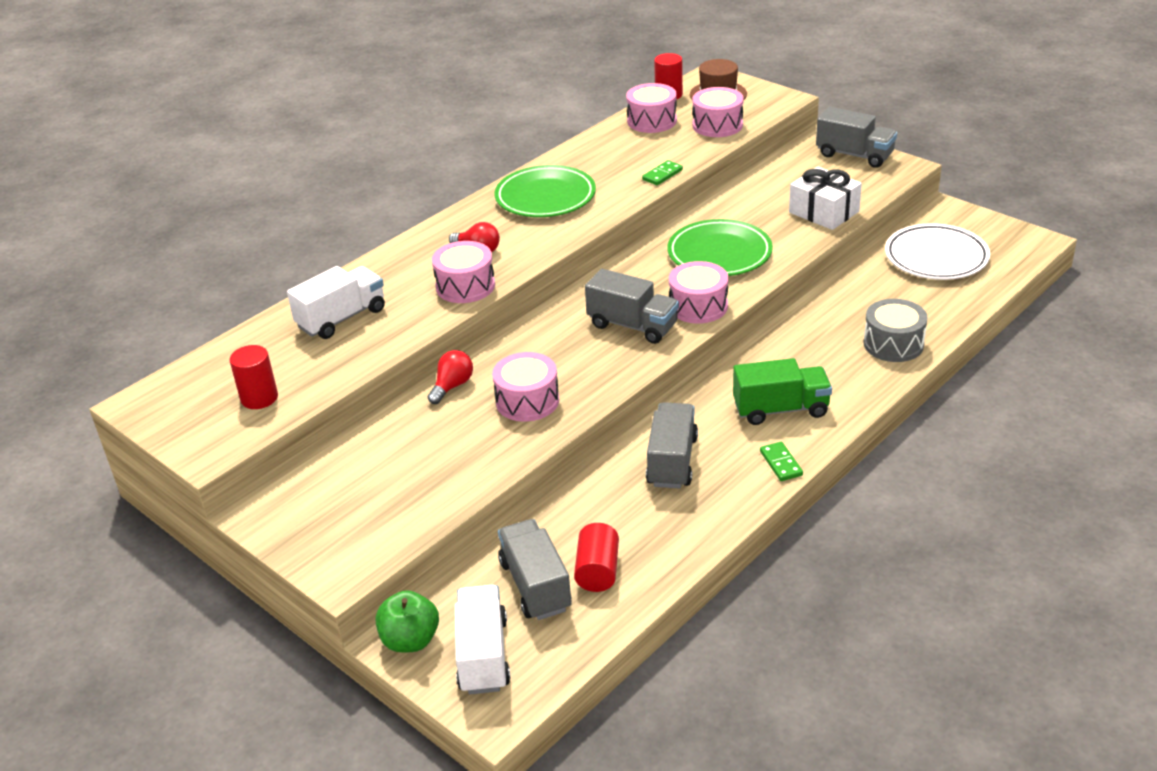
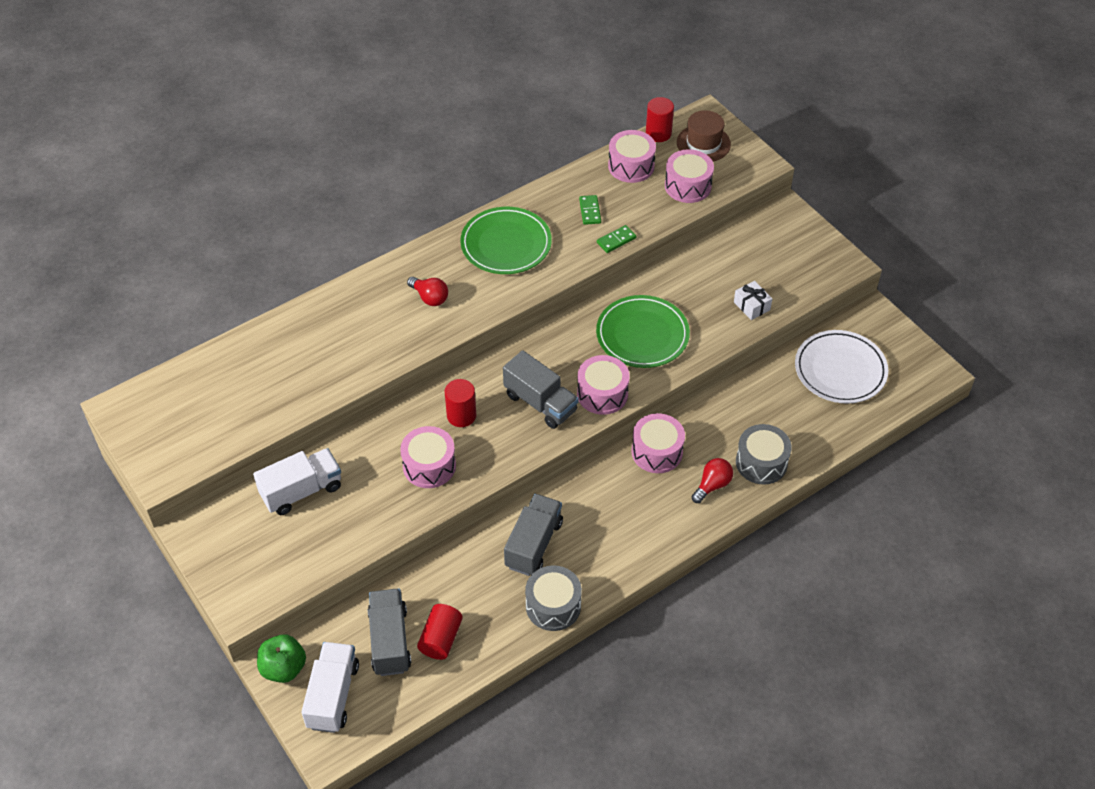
camera: 10 degrees right, 15 degrees up
red cylinder [230,345,278,409] -> red cylinder moved to [445,379,476,427]
white truck [287,266,385,339] -> white truck moved to [253,448,341,515]
red light bulb [428,350,473,404] -> red light bulb moved to [692,458,733,503]
pink drum [432,241,495,303] -> pink drum moved to [631,413,685,473]
green truck [733,358,832,425] -> none
green domino [760,442,803,481] -> green domino moved to [579,195,601,225]
white gift [789,167,862,230] -> white gift [734,281,772,320], size x0.59
grey truck [816,107,897,168] -> none
none -> grey drum [525,565,582,631]

